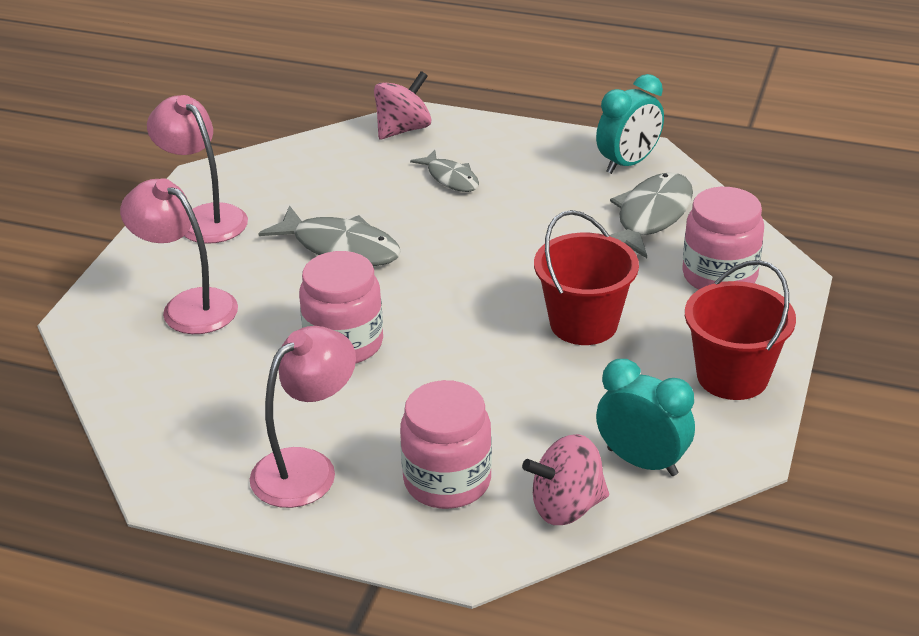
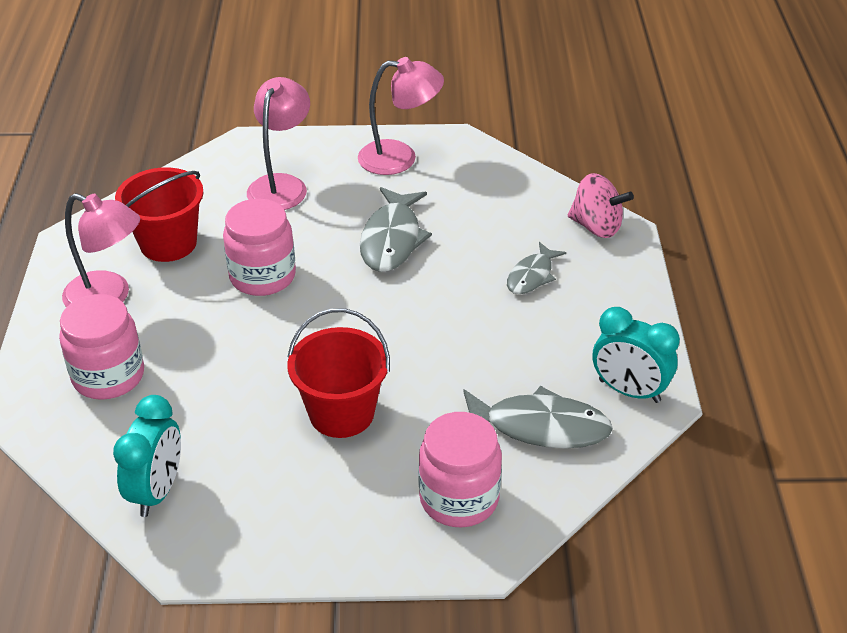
camera: 70 degrees right, 5 degrees up
pink lamp [147,95,248,244] -> pink lamp turned 60 degrees clockwise [358,57,444,175]
pink spinning top [522,434,609,525] -> none
red bucket [685,260,796,400] -> red bucket moved to [115,167,203,262]

